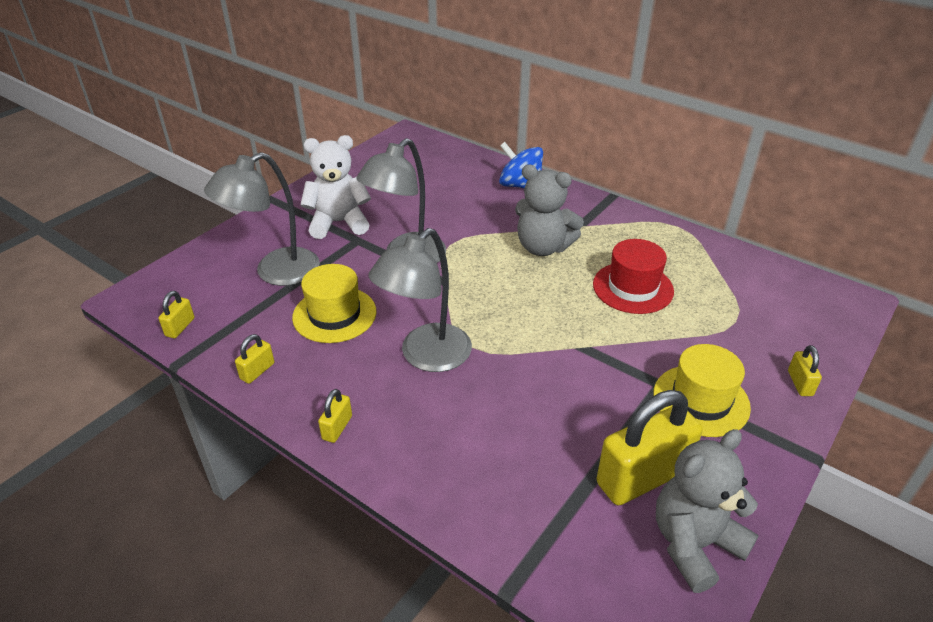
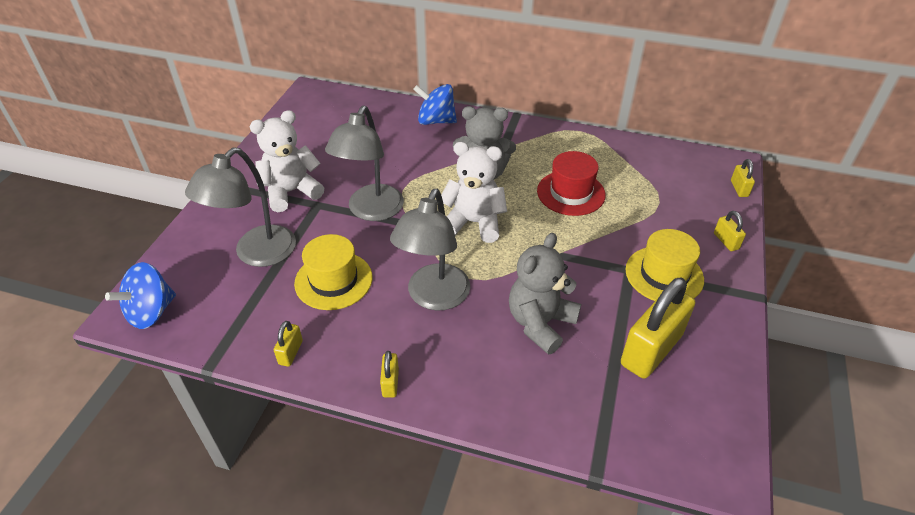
camera: 20 degrees left, 5 degrees up
yellow padlock [159,291,194,338] -> yellow padlock moved to [731,159,755,197]
grey teddy bear [656,429,759,593] -> grey teddy bear moved to [509,233,581,355]
none -> blue spinning top [105,262,176,329]
none -> white teddy bear [441,142,507,243]

